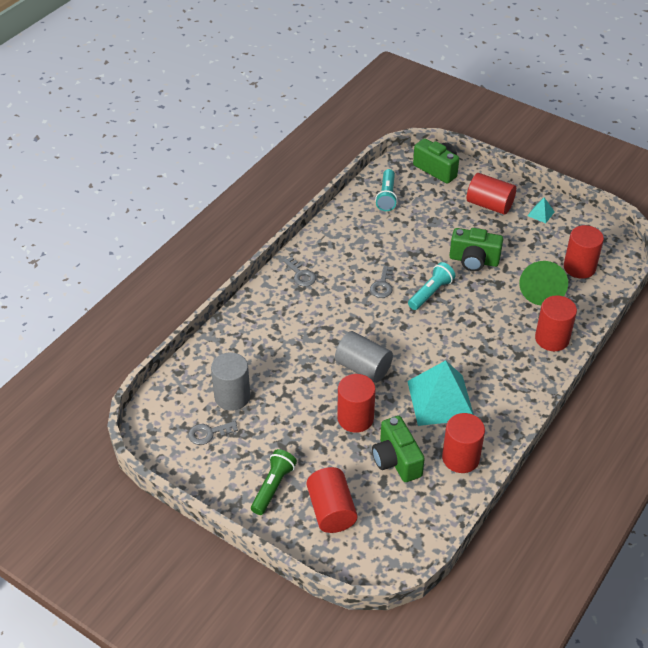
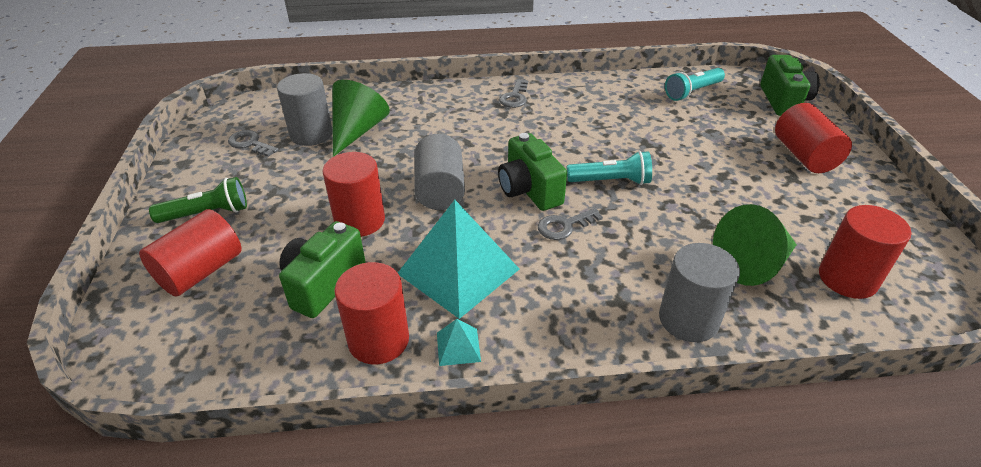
camera: 50 degrees right, 5 degrees down
grey key [370,265,394,298] -> grey key moved to [538,208,603,240]
green camera [449,228,503,271] -> green camera moved to [498,133,567,211]
turquoise pyramid [527,197,555,223] -> turquoise pyramid moved to [437,319,481,366]
red cylinder [535,295,577,351] -> grey cylinder [659,243,740,342]
none -> green cone [332,80,390,157]

